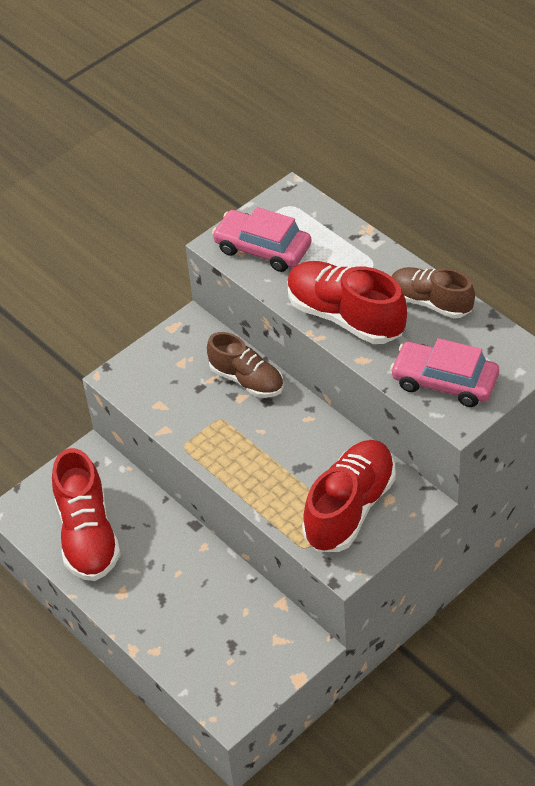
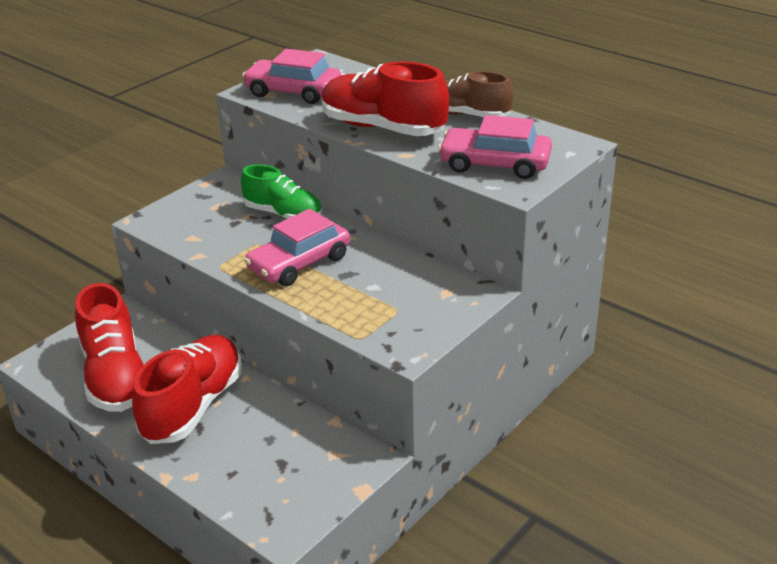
camera: 10 degrees left, 15 degrees down
brown shoe [207,332,284,398] -> green shoe [241,164,322,219]
red shoe [302,440,396,552] -> red shoe moved to [132,335,242,444]
none -> pink car [244,209,350,286]

